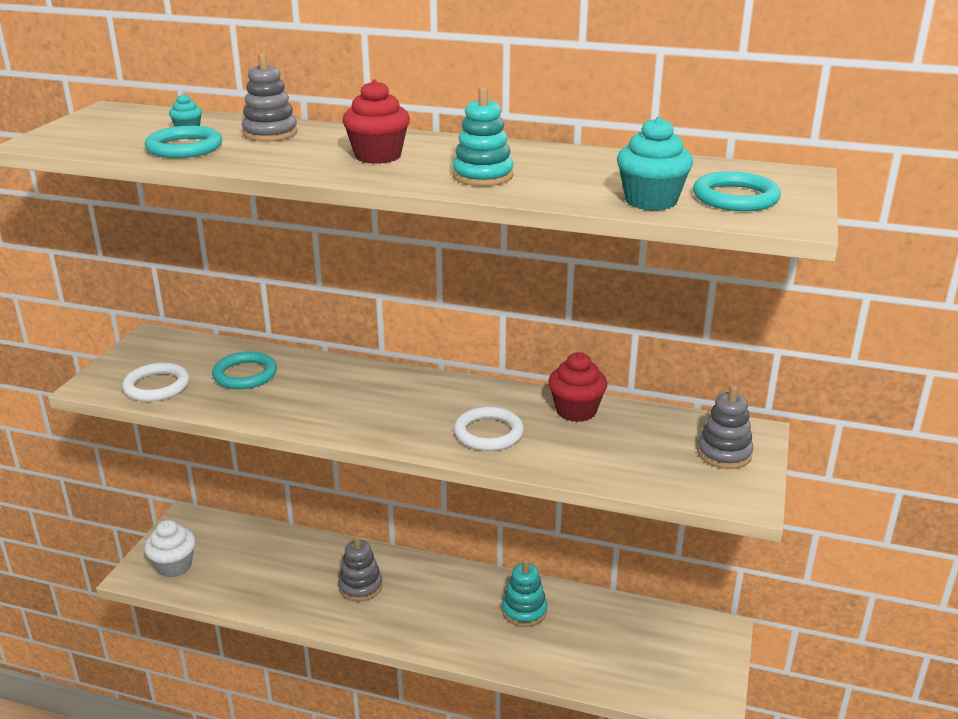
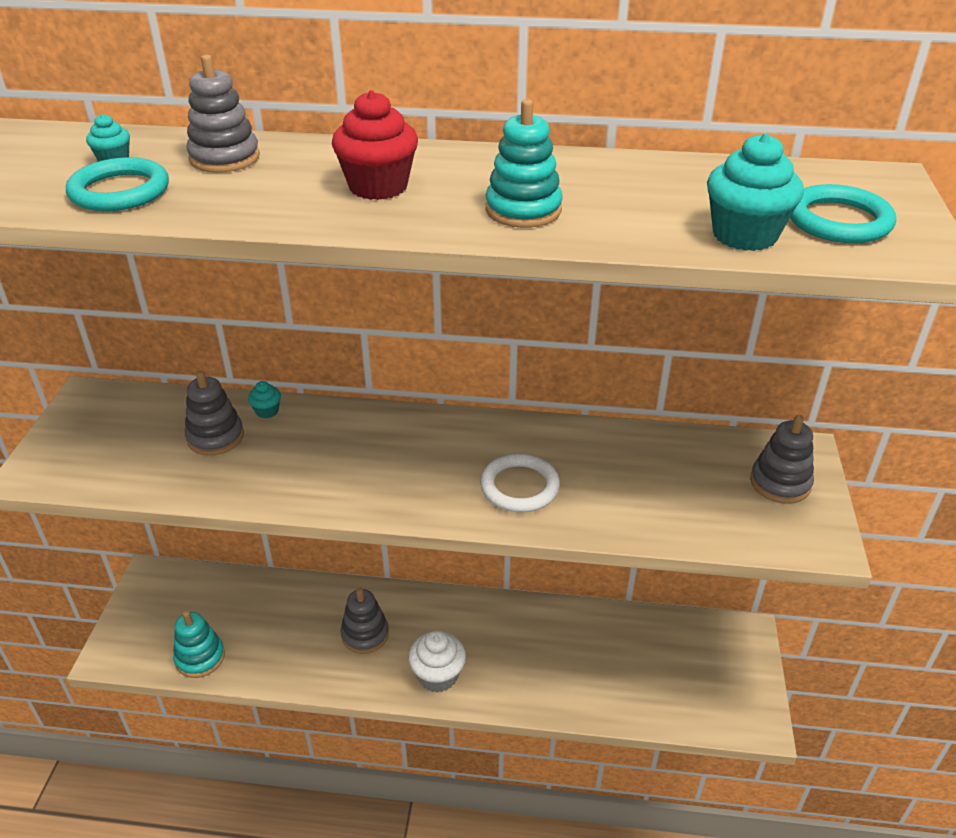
camera: 10 degrees left, 10 degrees up
white ring [122,362,190,402] -> none
white cupcake [144,520,195,578] -> white cupcake moved to [408,631,466,693]
turquoise ring [212,351,277,389] -> grey stacking toy [185,370,244,456]
turquoise stacking toy [502,559,547,627] -> turquoise stacking toy moved to [173,611,225,678]
red cupcake [548,352,607,422] -> none
none -> turquoise cupcake [248,381,281,418]

